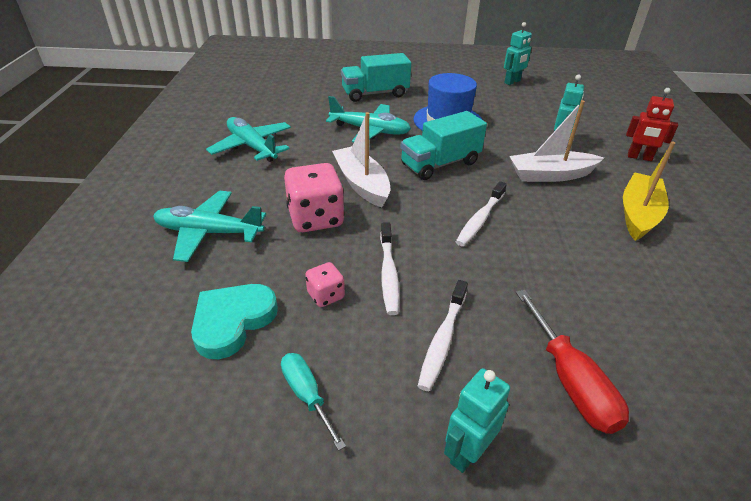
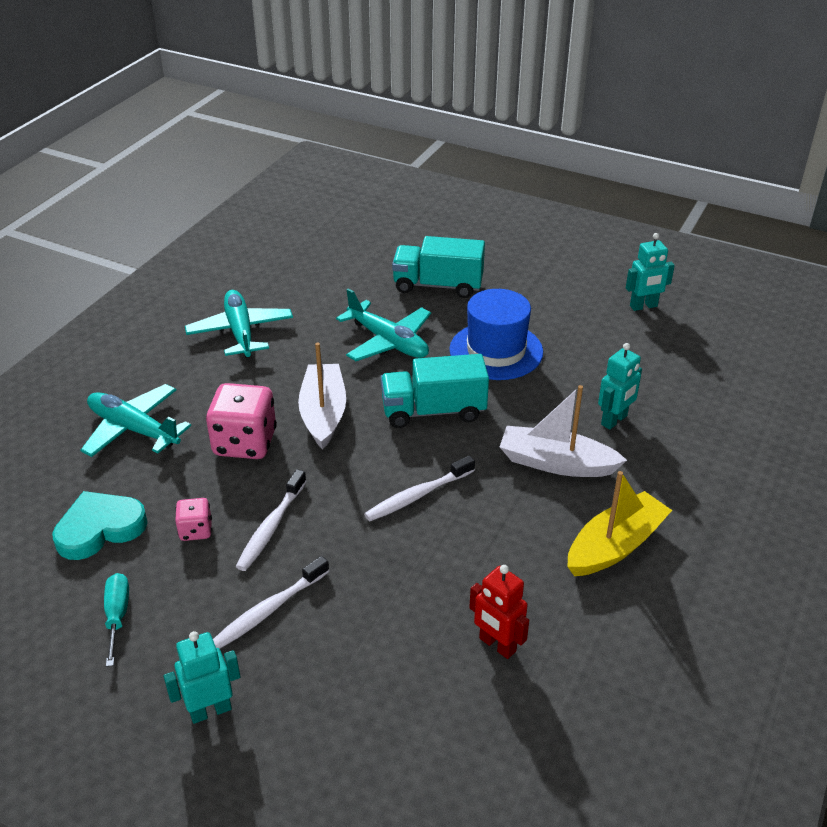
camera: 25 degrees right, 0 degrees up
red screwdriver [516,290,629,434] -> none
red robot [626,88,678,161] -> red robot moved to [469,565,529,659]

